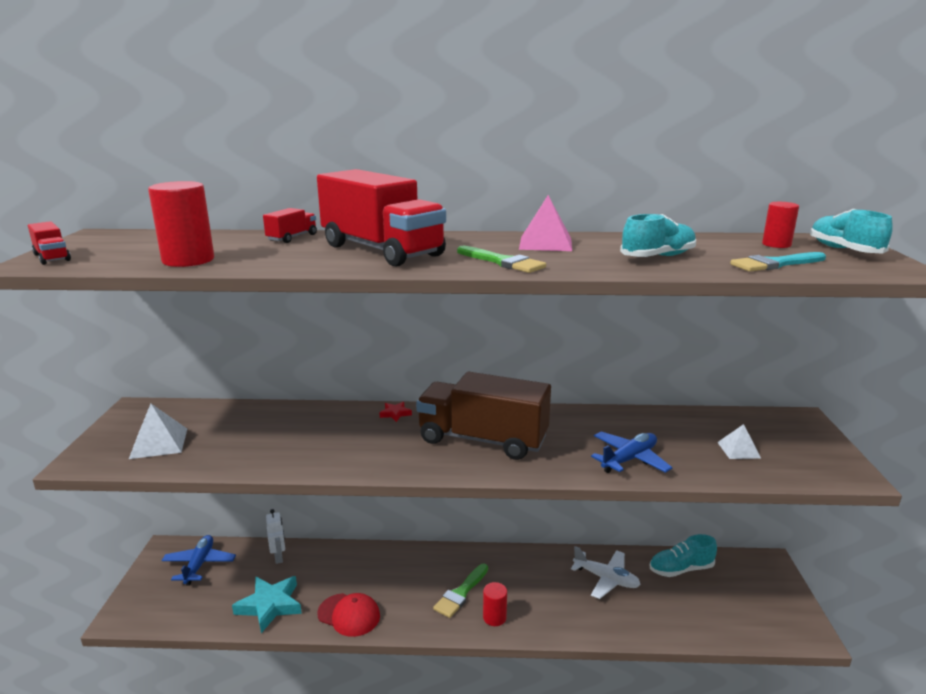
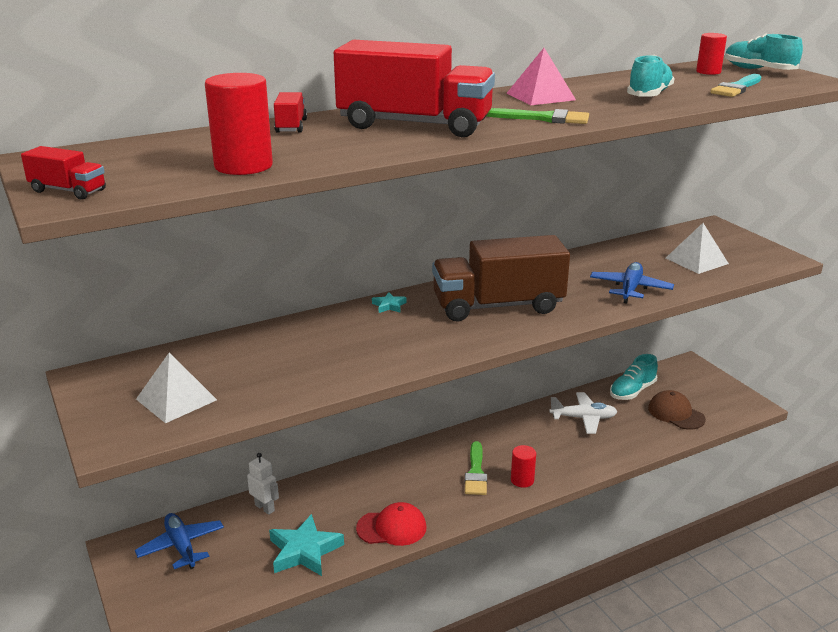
camera: 30 degrees left, 5 degrees up
red star [379,402,412,422] -> turquoise star [372,292,407,313]
white pyramid [717,424,761,459] -> white pyramid [666,223,729,274], size x1.55
none -> brown cap [648,390,706,430]

